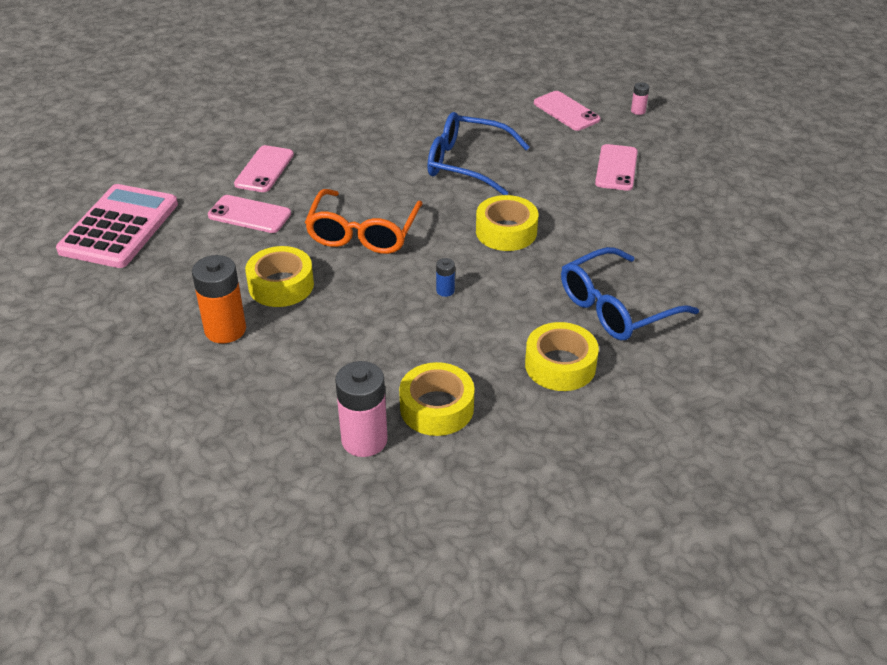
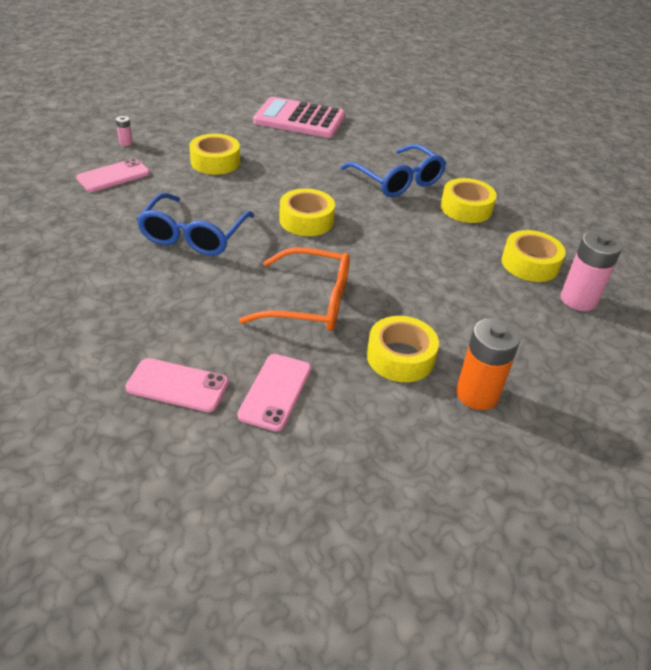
camera: 95 degrees left, 0 degrees up
pink calculator [56,184,178,268] -> pink calculator moved to [253,97,345,138]
blue battery [436,258,455,297] -> none
pink phone [595,144,638,191] -> yellow tape [189,134,240,175]

